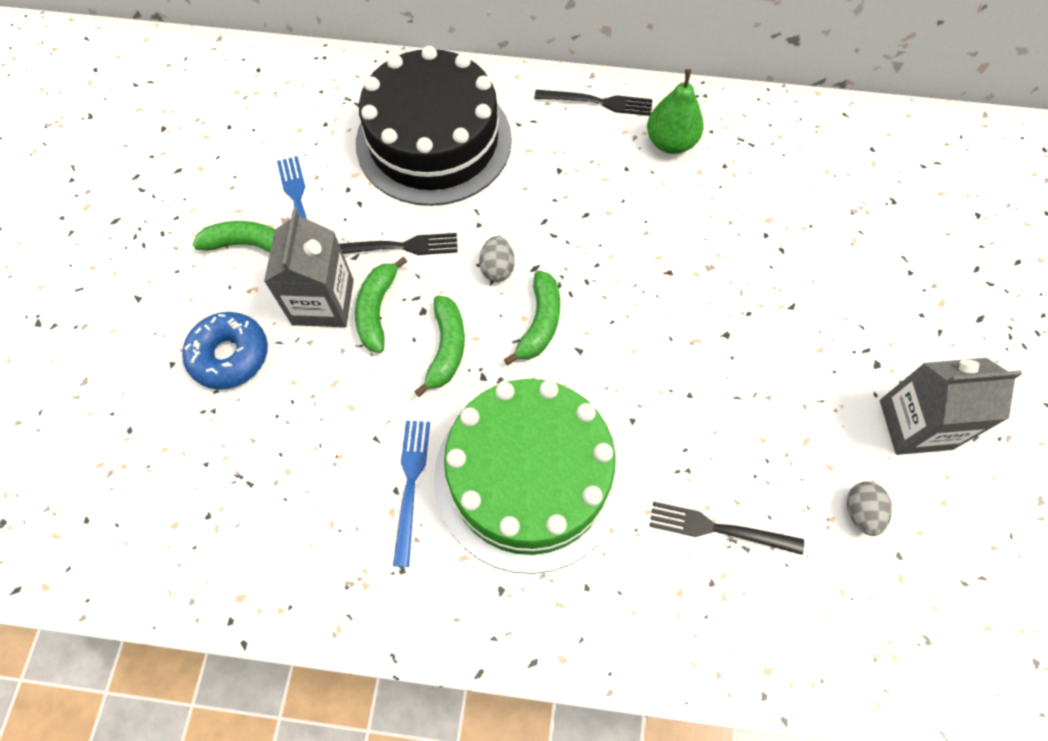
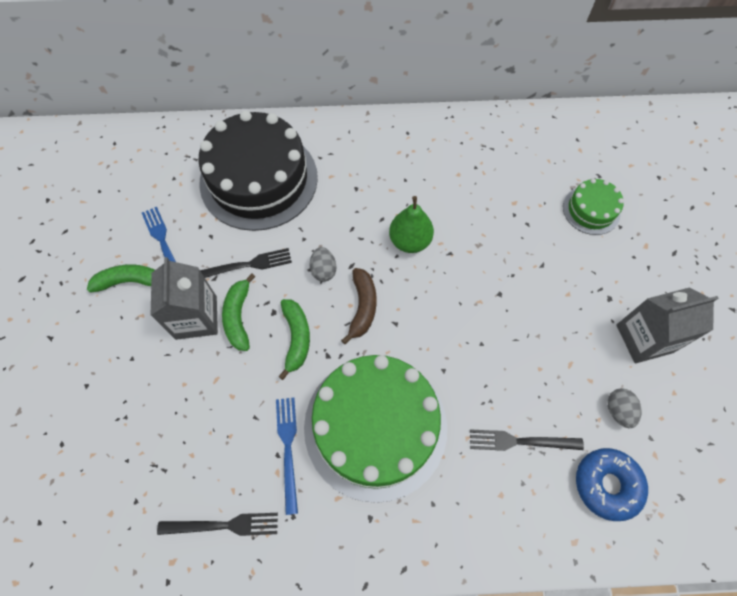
camera: 10 degrees left, 0 degrees up
blue donut [182,312,268,389] -> blue donut moved to [576,448,648,521]
green banana [504,271,560,365] -> brown banana [341,268,377,344]
black fork [534,90,652,116] -> black fork moved to [157,513,278,536]
green pear [647,69,704,154] -> green pear moved to [389,196,434,253]
none -> green cake [563,178,624,235]

